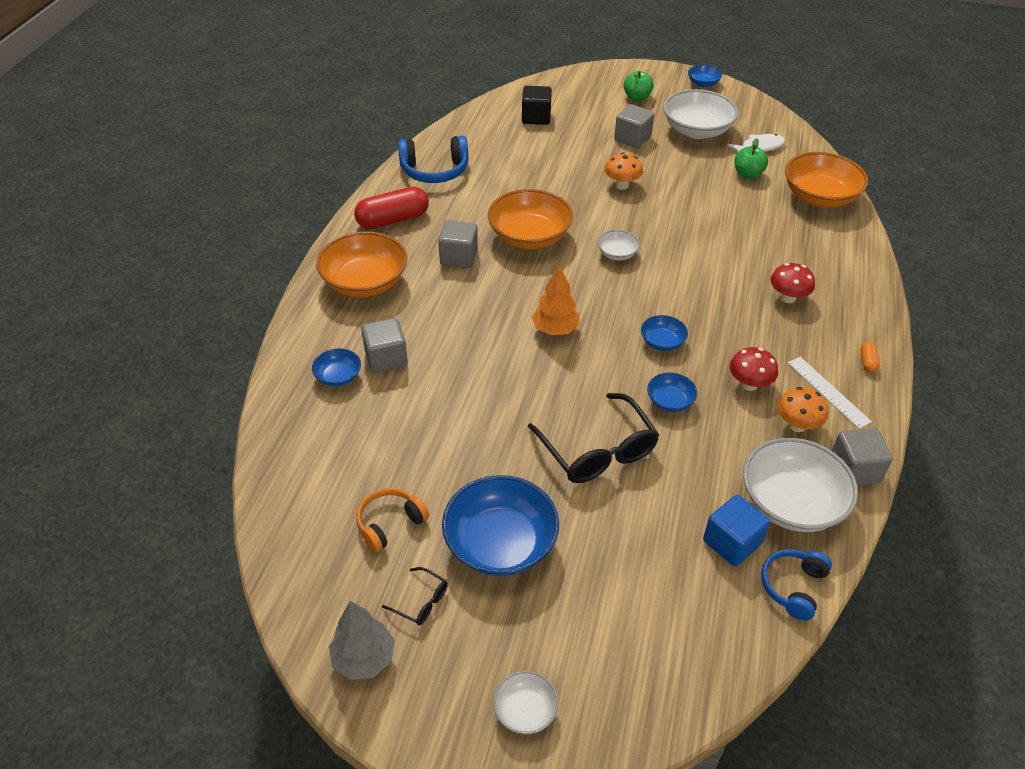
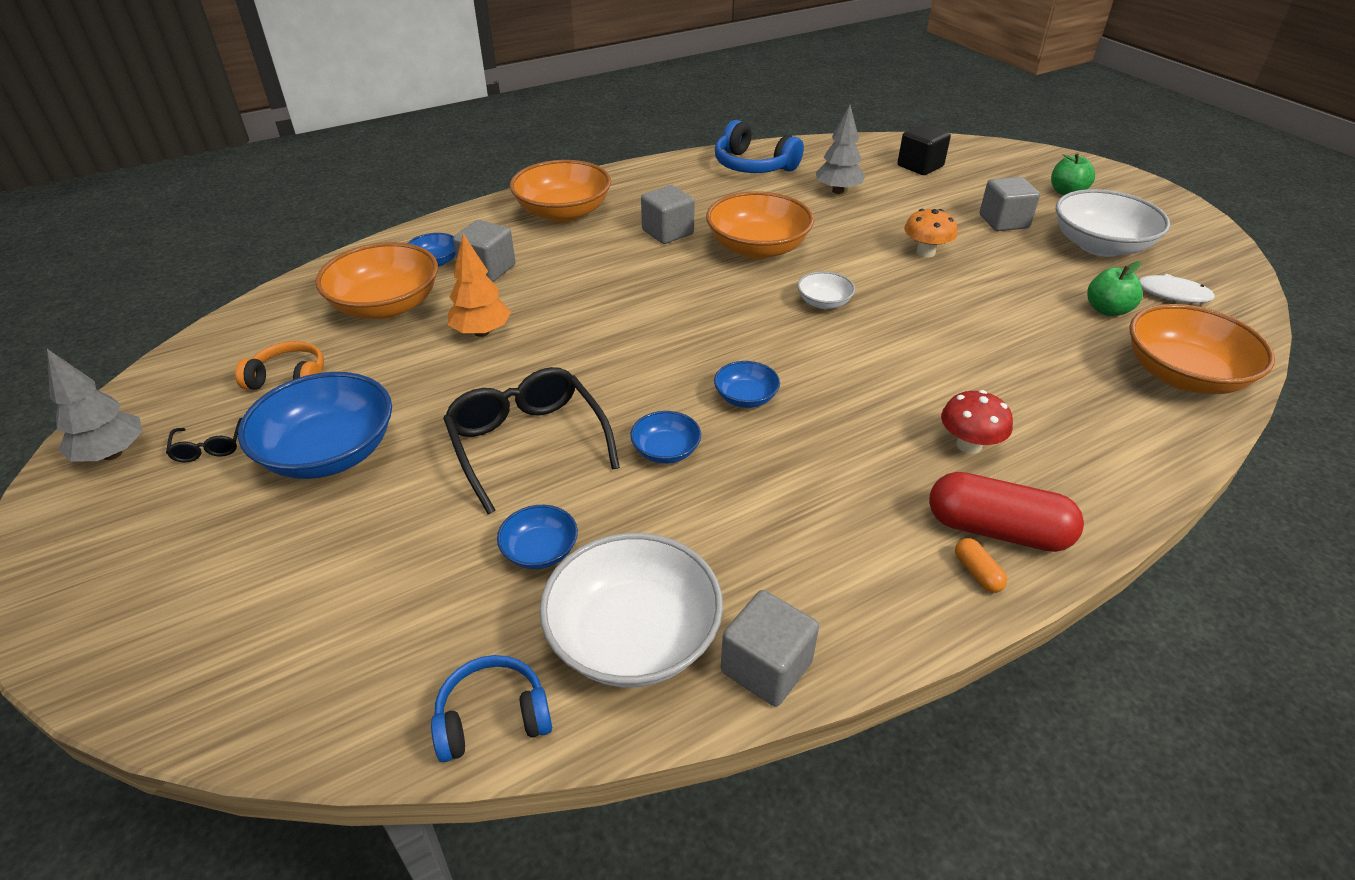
camera: 45 degrees right, 5 degrees down
red capsule [354,187,429,229] -> red capsule moved to [929,472,1084,552]
white bowl [493,671,559,734] -> none
black glasses [528,393,659,483] -> black glasses turned 135 degrees clockwise [443,367,620,514]
orange tree [532,264,580,335] -> orange tree moved to [448,234,511,337]
blue bowl [688,65,722,87] -> blue bowl moved to [497,505,578,569]
blue cube [703,495,770,566] -> none
red mushroom [730,347,778,391] -> none
orange mushroom [777,387,828,432] -> none
white ruler [788,357,872,429] -> none
orange capsule [861,341,880,373] -> orange capsule turned 75 degrees counterclockwise [955,538,1007,593]
none -> orange bowl [315,242,438,319]
none -> grey tree [816,105,865,194]

